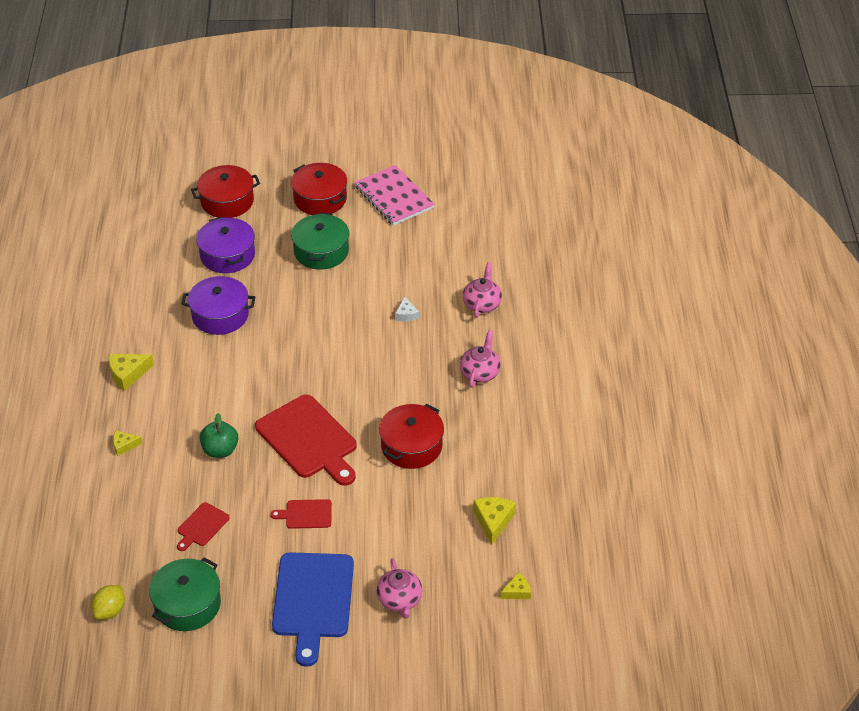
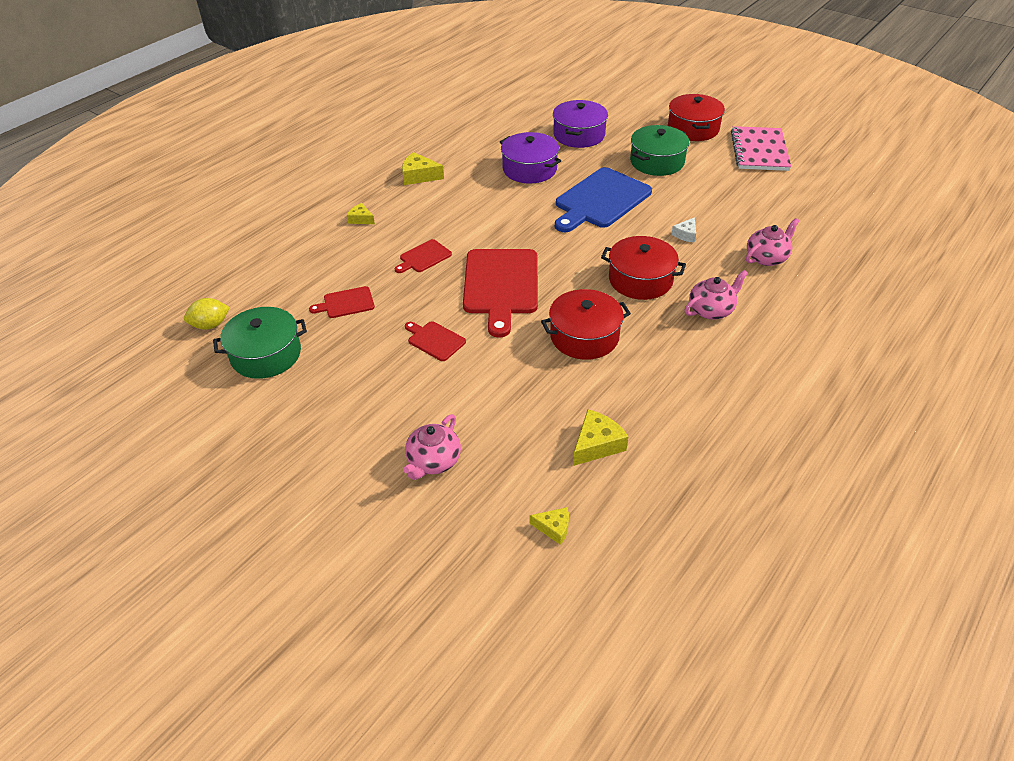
camera: 40 degrees right, 0 degrees up
red pot [191,165,260,218] -> red pot moved to [601,236,686,300]
green apple [200,413,238,458] -> red cutting board [395,239,452,273]
blue cutting board [272,552,354,667] -> blue cutting board moved to [555,167,652,232]

